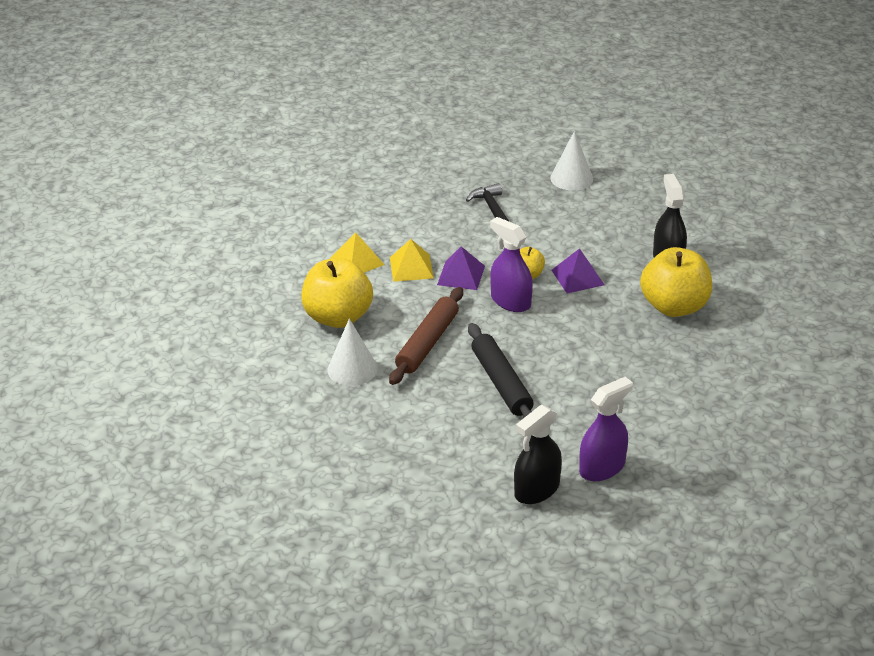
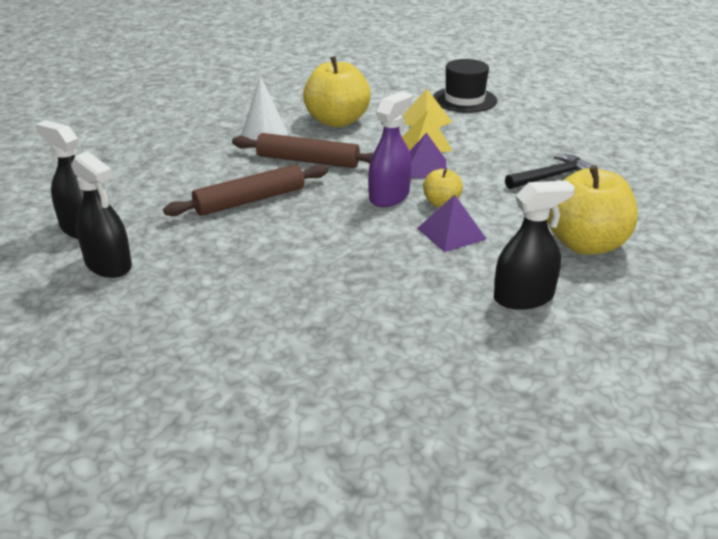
camera: 80 degrees right, 5 degrees down
black rolling pin [468,323,533,418] -> brown rolling pin [163,164,328,216]
white cone [551,131,593,191] -> none
purple spray bottle [579,377,633,481] -> black spray bottle [71,151,132,278]
yellow apple [640,247,712,317] -> yellow apple moved to [547,165,638,255]
none -> black hat [433,59,497,113]

